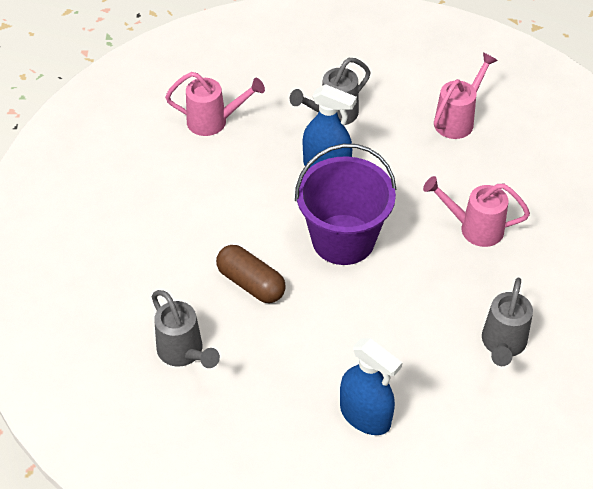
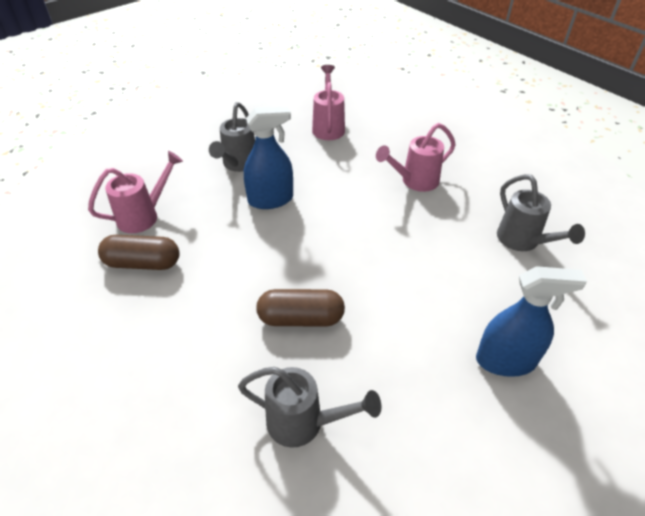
camera: 40 degrees left, 5 degrees down
purple bucket [295,144,396,265] -> none
none -> brown capsule [98,235,179,270]

